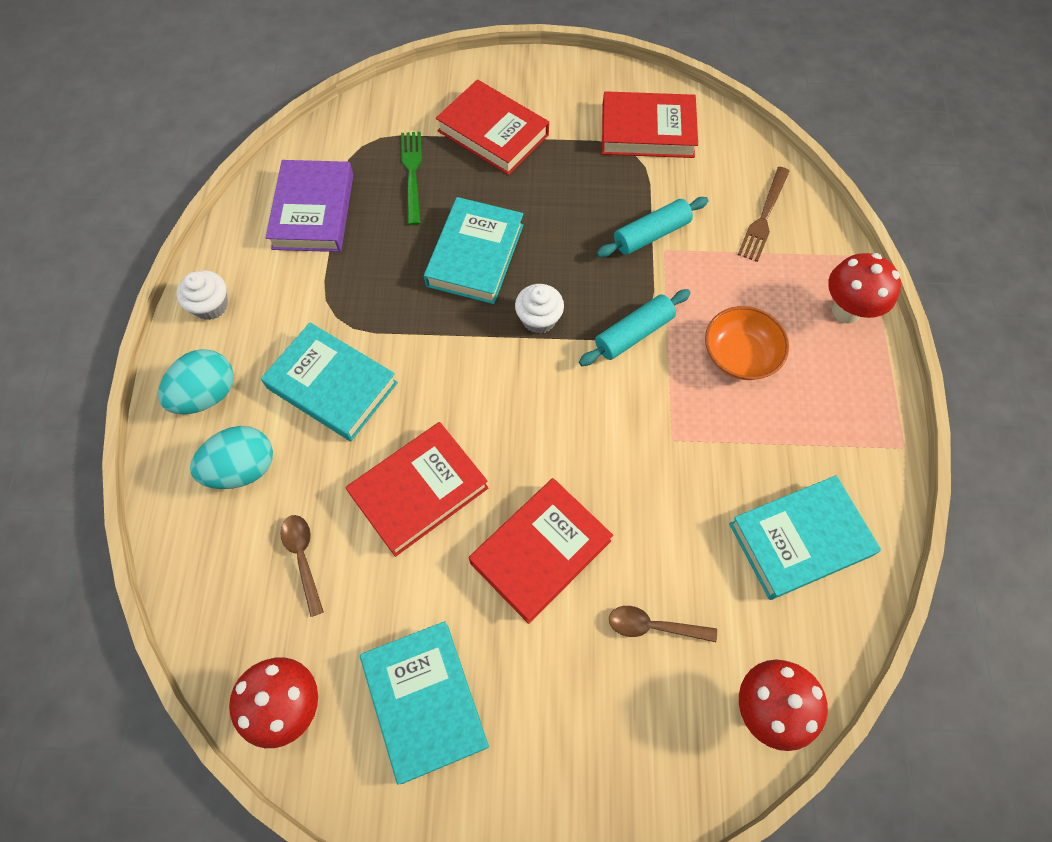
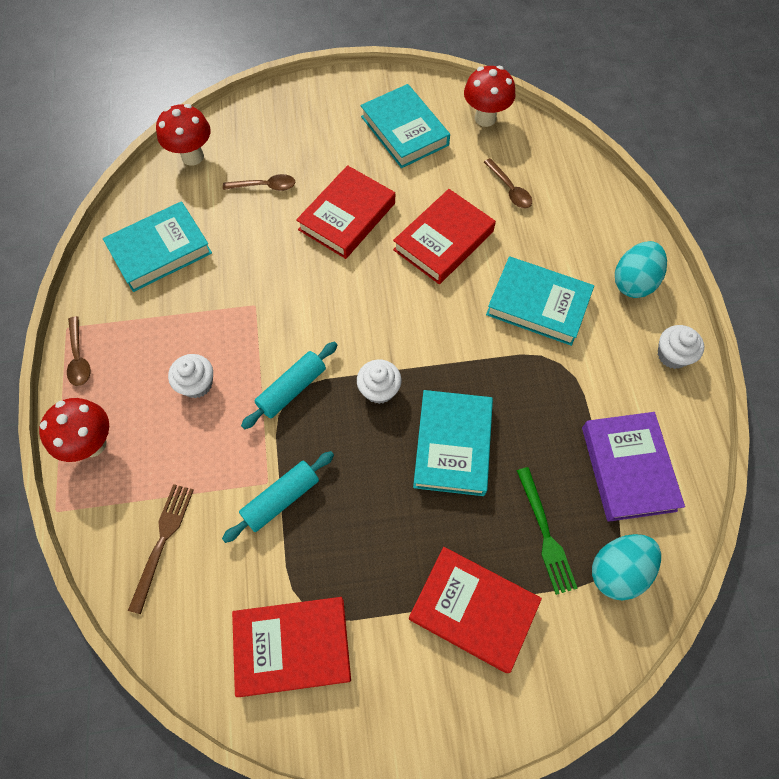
camera: 170 degrees right, 0 degrees up
turquoise egg [190,426,273,489] -> turquoise egg moved to [592,534,661,601]
orange bowl [705,306,789,380] -> white cupcake [168,354,213,398]
none -> brown spoon [67,316,90,386]

